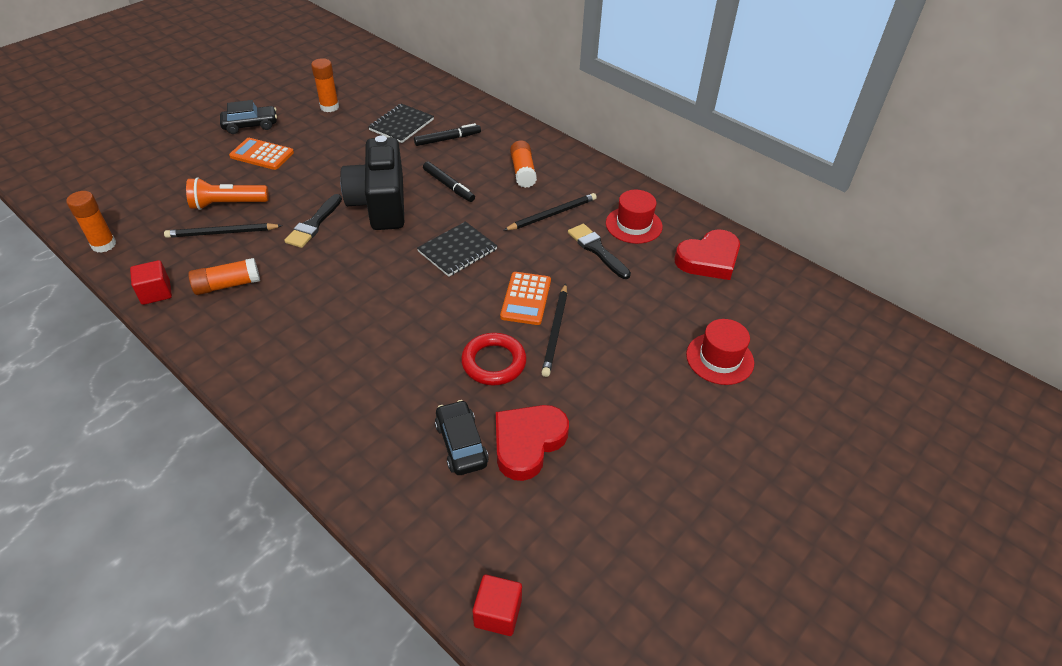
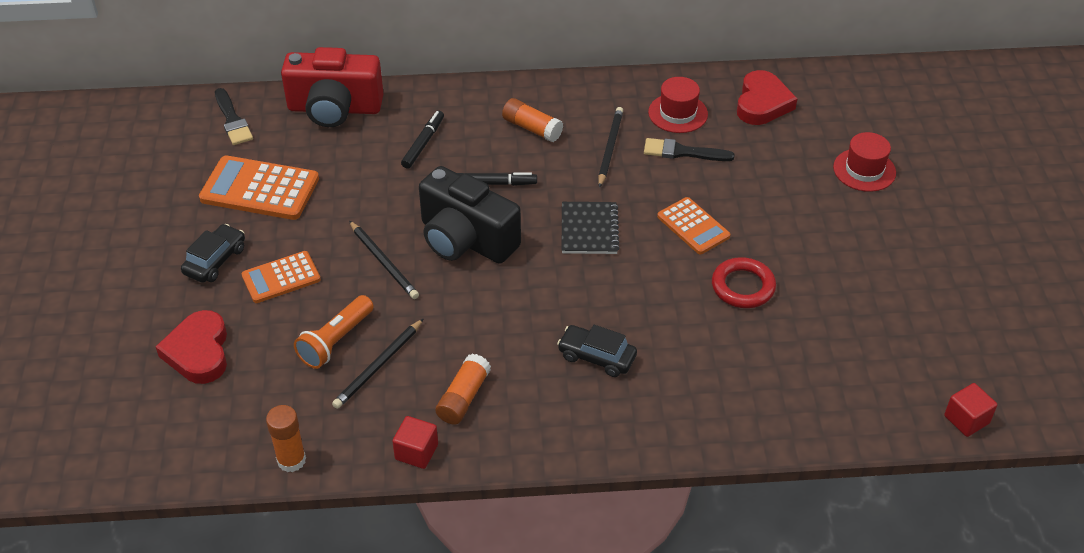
camera: 45 degrees left, 0 degrees up
black brush [284,194,342,248] -> black brush moved to [215,88,253,145]
orange glue stick [311,58,339,112] -> orange calculator [199,155,319,220]
black notebook [368,104,434,143] -> none
black car [435,400,489,475] -> black car moved to [557,325,637,377]
red heart [496,405,569,481] -> red heart moved to [156,310,227,384]
black pencil [541,284,567,377] -> black pencil moved to [349,221,419,299]
none -> red camera [281,47,384,127]

